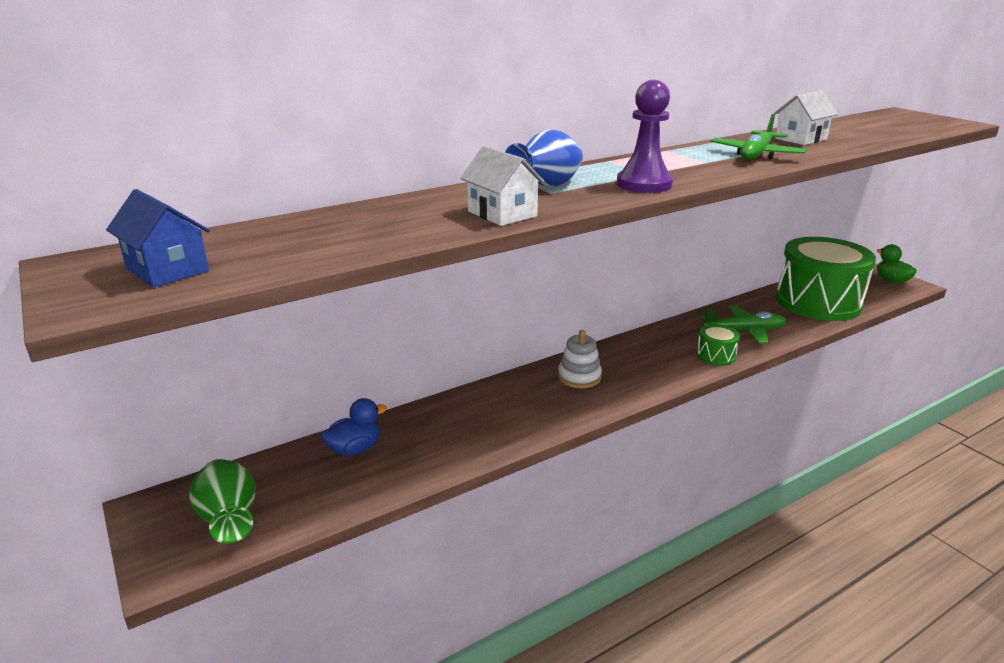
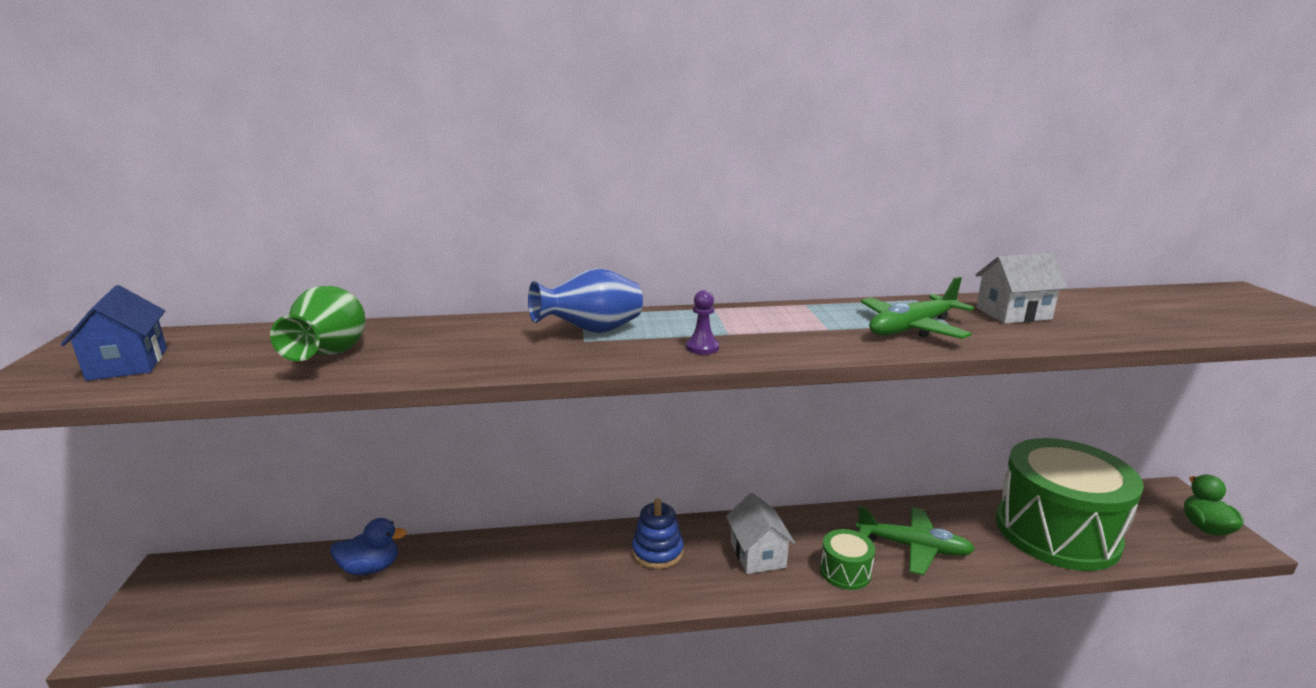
camera: 25 degrees right, 5 degrees down
green vase [189,459,256,543] -> green vase moved to [270,286,365,361]
white house [460,146,545,226] -> white house moved to [726,493,795,574]
white stacking toy [558,330,602,388] -> blue stacking toy [632,498,684,569]
purple pawn [617,80,673,193] -> purple pawn [686,290,719,355], size x0.49

